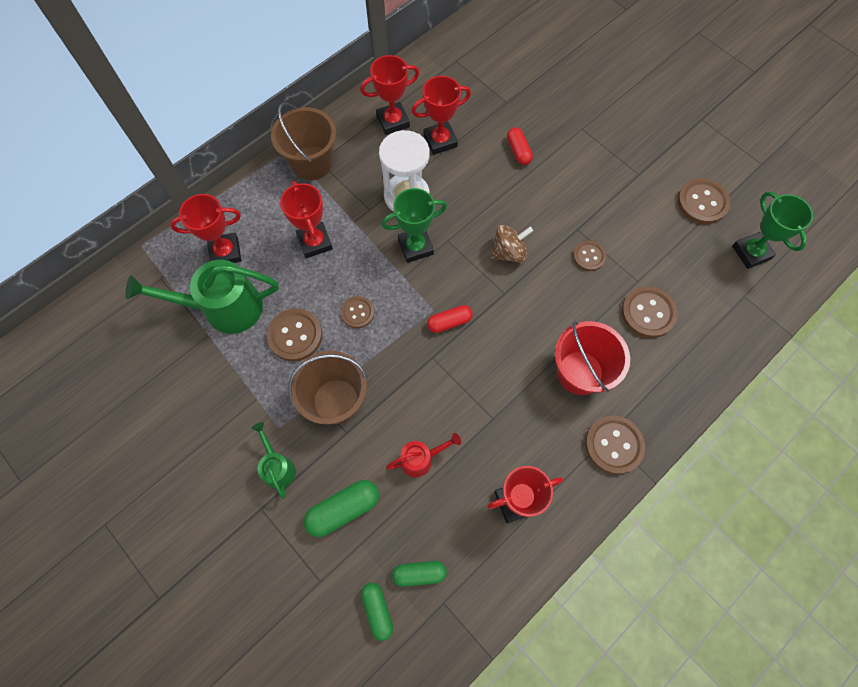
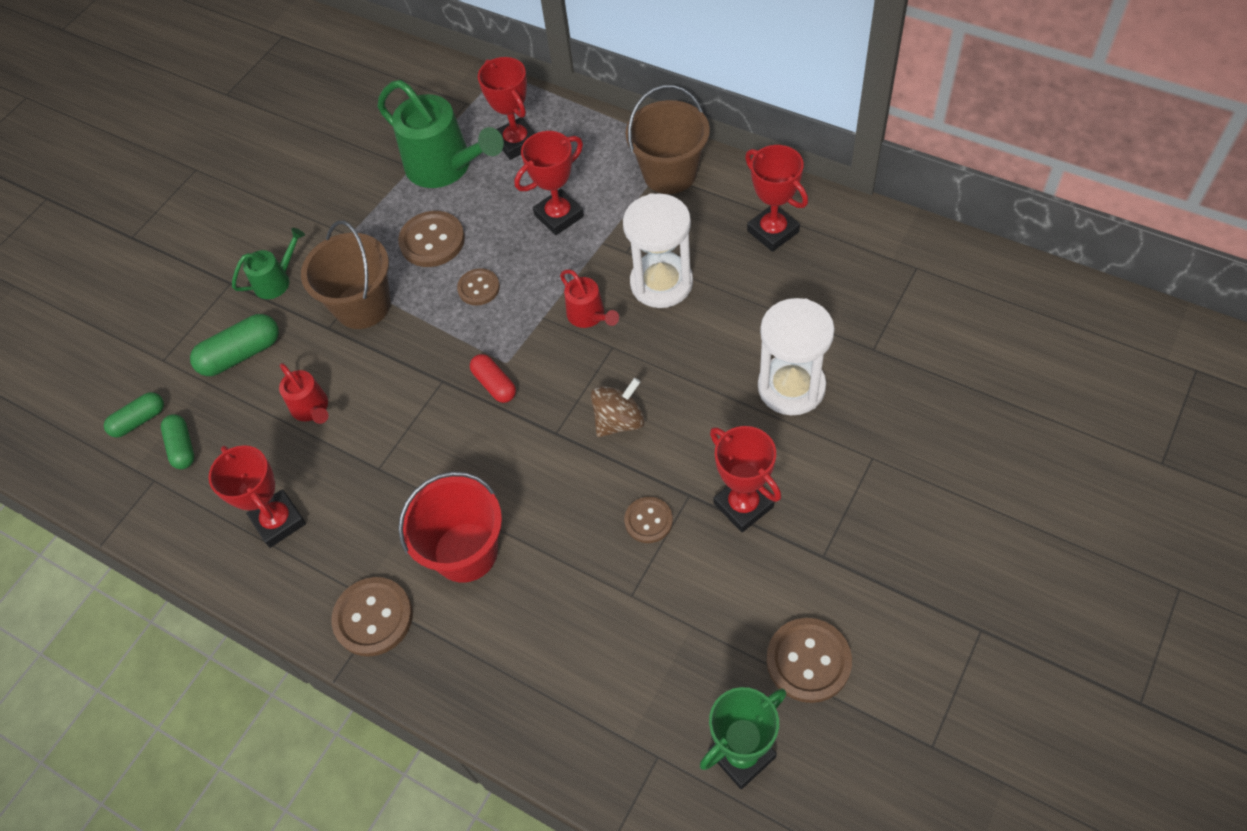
camera: 80 degrees right, 10 degrees down
green watering can [125,260,279,334] -> green watering can turned 150 degrees clockwise [377,80,504,188]
green capsule [304,480,379,537] -> green capsule turned 75 degrees counterclockwise [190,314,279,376]
green trophy [382,188,447,263] -> red watering can [560,269,619,328]
red trophy [411,76,471,155] -> red trophy moved to [710,426,781,532]
brown spinning top [491,225,533,263] -> brown spinning top turned 90 degrees counterclockwise [591,378,645,437]
red capsule [507,128,533,165] -> white hourglass [758,298,835,415]
brown button [621,286,678,338] -> none

